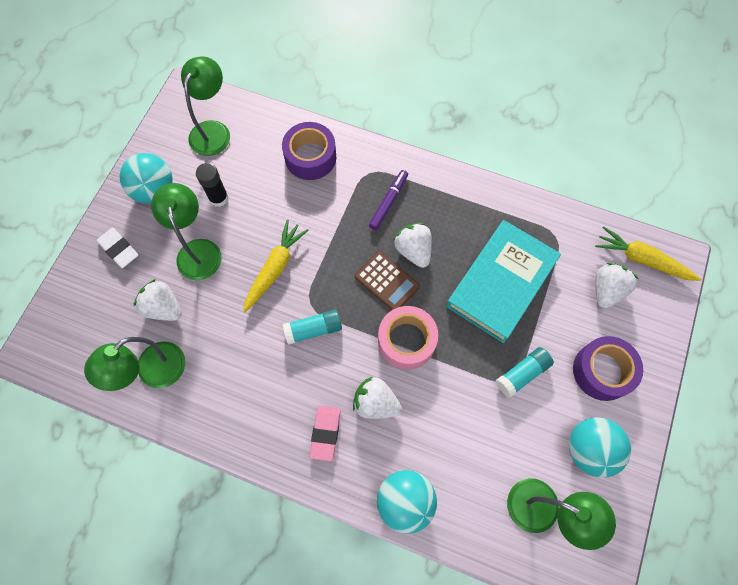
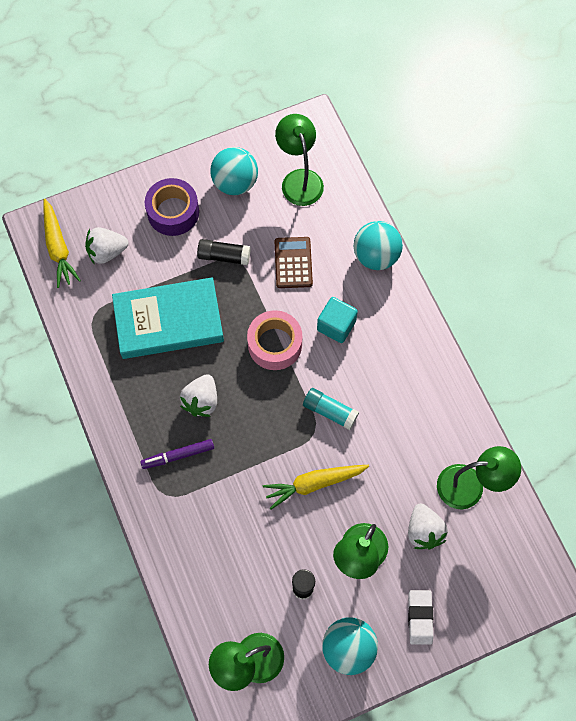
camera: 135 degrees left, 0 degrees up
purple tape [282,122,336,180] -> none
pink eraser [309,406,341,462] -> none
white strawberry [353,376,402,419] -> turquoise cube [317,297,358,343]
brown calculator [355,251,420,310] -> brown calculator moved to [275,237,313,288]
turquoise glue stick [496,347,554,398] -> black glue stick [197,239,251,265]

